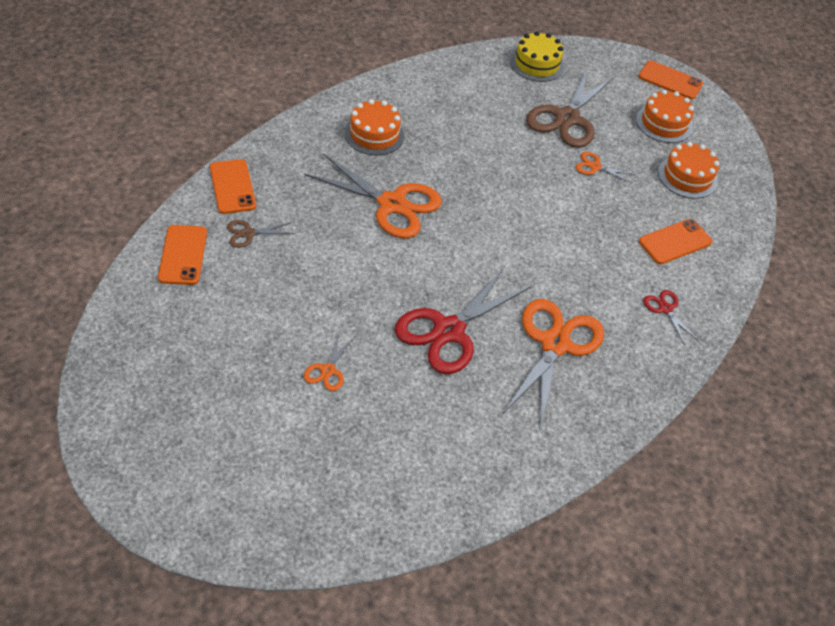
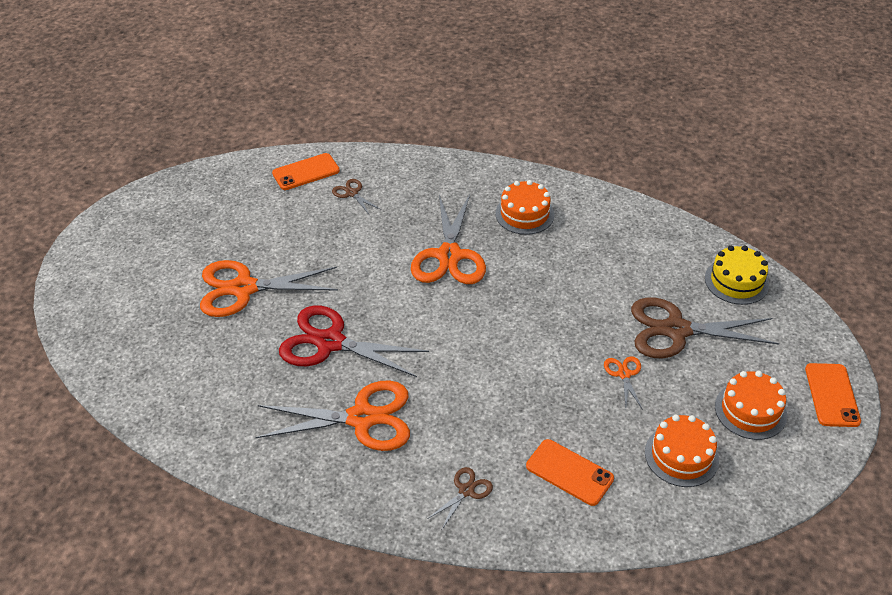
camera: 70 degrees right, 5 degrees down
orange phone [210,159,256,214] -> none
orange scissors [304,333,354,391] -> orange scissors [200,260,338,317], size x2.20
red scissors [643,290,698,345] -> brown scissors [427,467,493,529]

